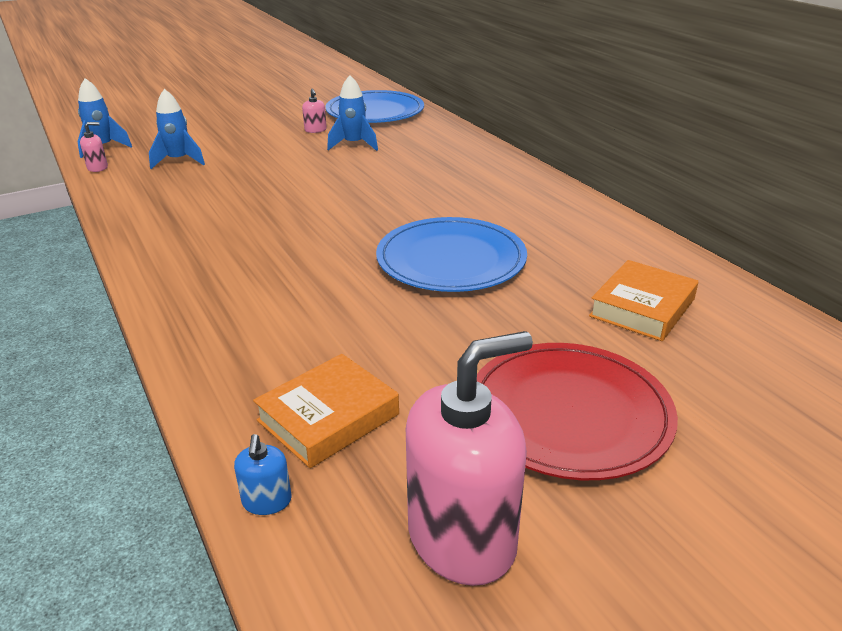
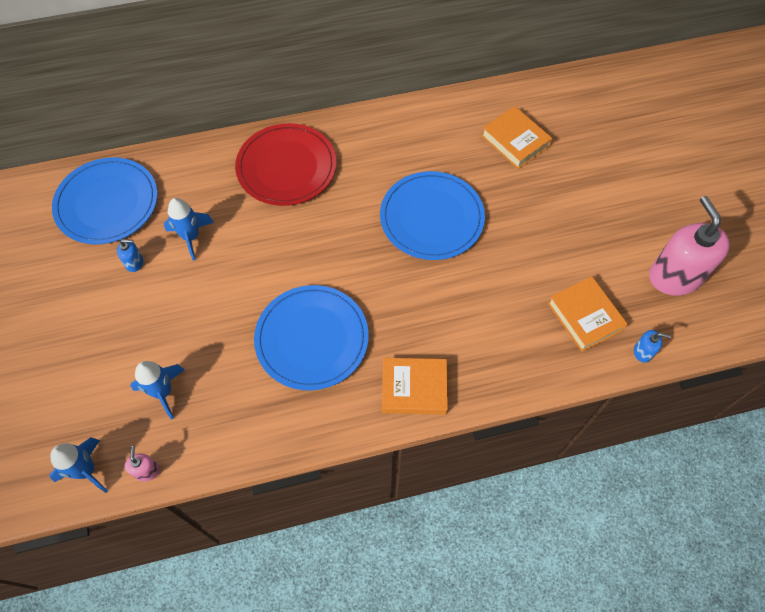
camera: 75 degrees left, 30 degrees up
pink soap dispenser [302,89,327,133] -> blue soap dispenser [117,239,143,272]
red plate [477,343,678,480] -> red plate moved to [235,123,336,206]
none -> blue plate [254,285,369,390]
none -> orange book [382,358,448,415]

